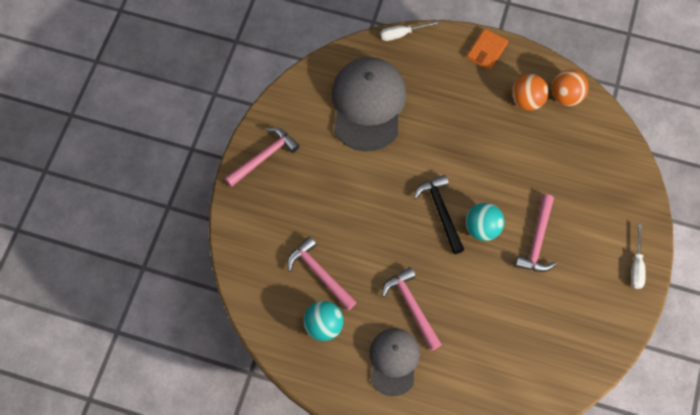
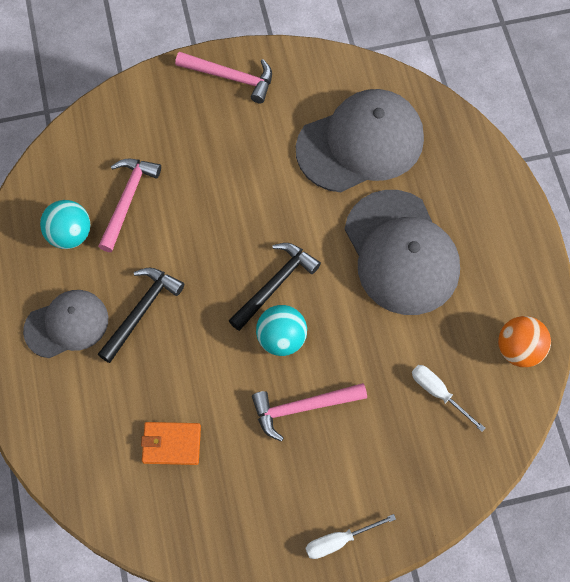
camera: 60 degrees right, 0 degrees up
white screwdriver [380,20,440,41] -> white screwdriver moved to [412,365,485,432]
pink hammer [382,267,442,350] -> black hammer [98,268,184,363]
orange wallet [467,29,508,70] -> orange wallet moved to [141,422,201,465]
orange ball [512,74,549,111] -> none
none -> grey cap [345,190,460,315]

